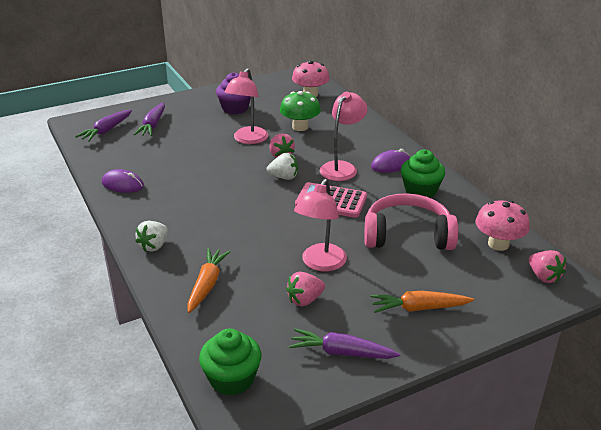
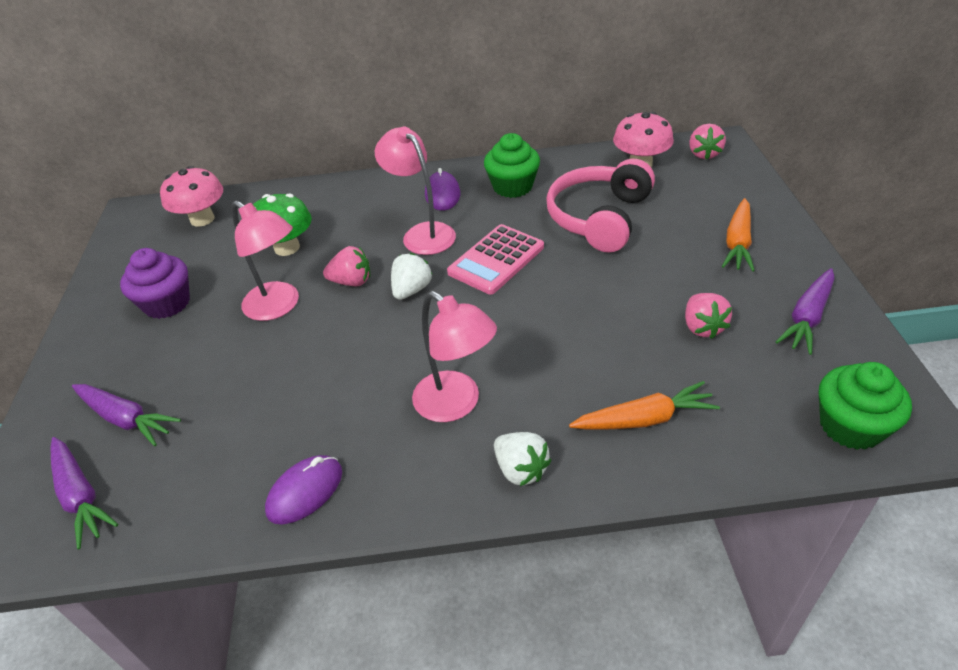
camera: 65 degrees left, 10 degrees up
orange carrot [187,248,230,313] -> orange carrot turned 135 degrees clockwise [569,381,720,429]
pink lamp [294,179,347,271] -> pink lamp moved to [412,291,497,422]
pink strawberry [529,250,566,283] -> pink strawberry turned 105 degrees clockwise [689,124,726,160]

